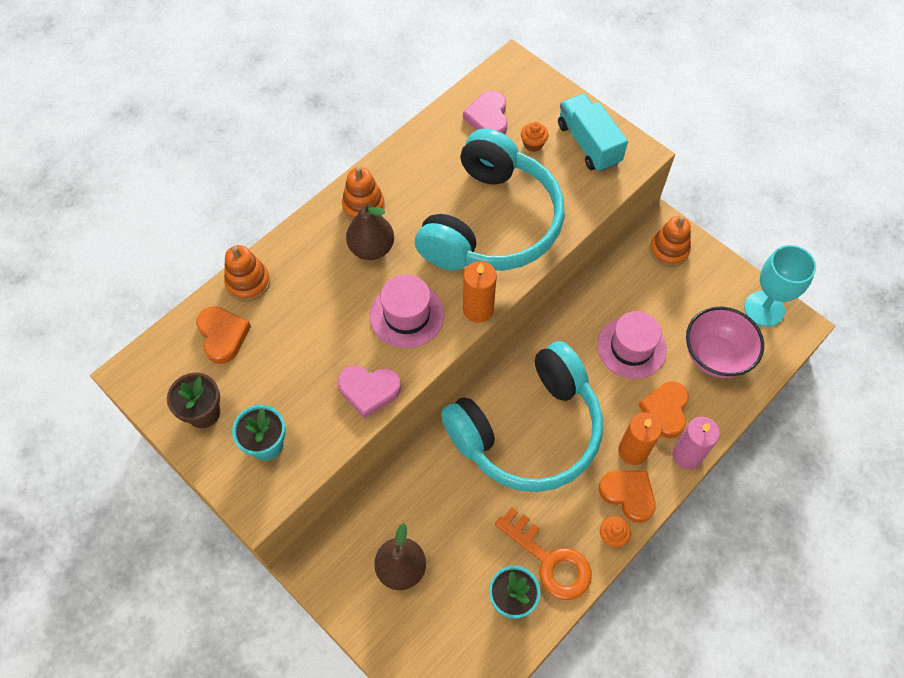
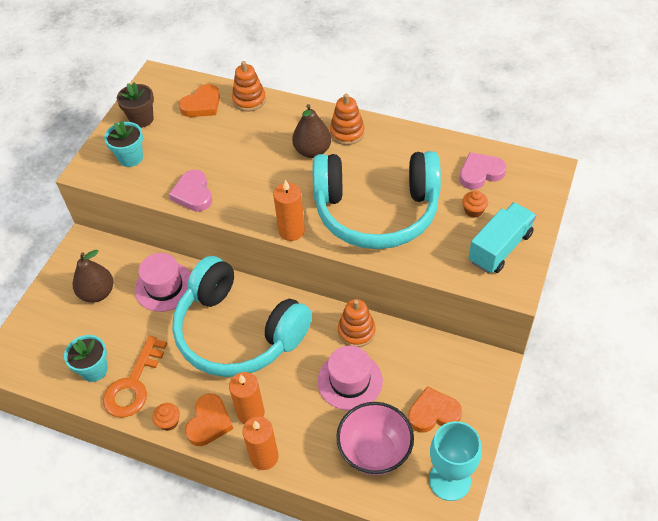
camera: 70 degrees right, 10 degrees down
pink hat [370,274,445,348] -> pink hat moved to [135,253,191,312]
orange heart [638,382,689,438] -> orange heart moved to [408,386,462,432]
orange stacking toy [650,216,691,267] -> orange stacking toy moved to [338,299,376,347]
pink candle [672,417,720,469] -> orange candle [242,416,278,470]

